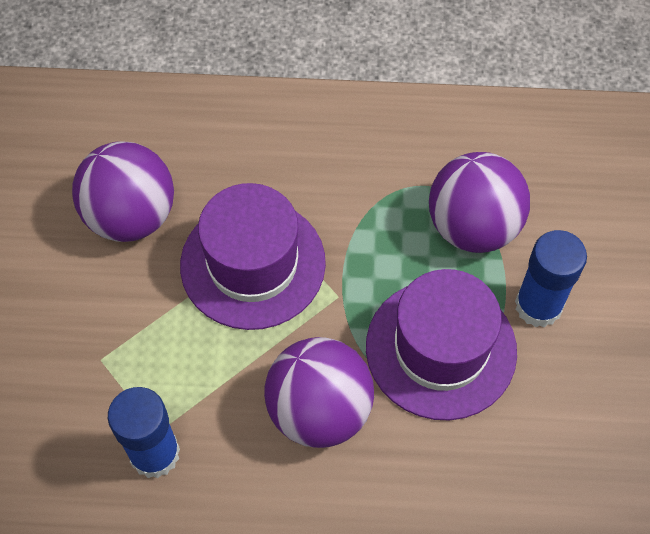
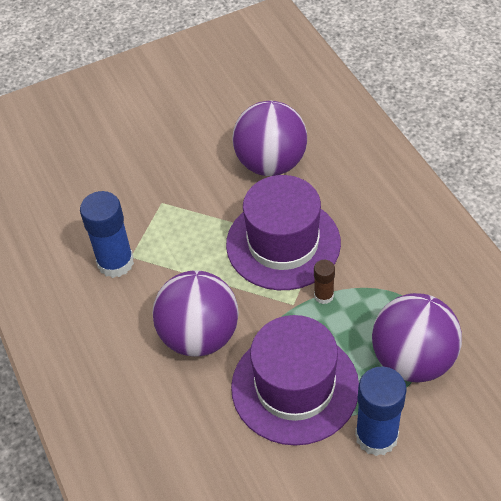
camera: 65 degrees right, 10 degrees down
none -> brown glue stick [314,260,335,304]

